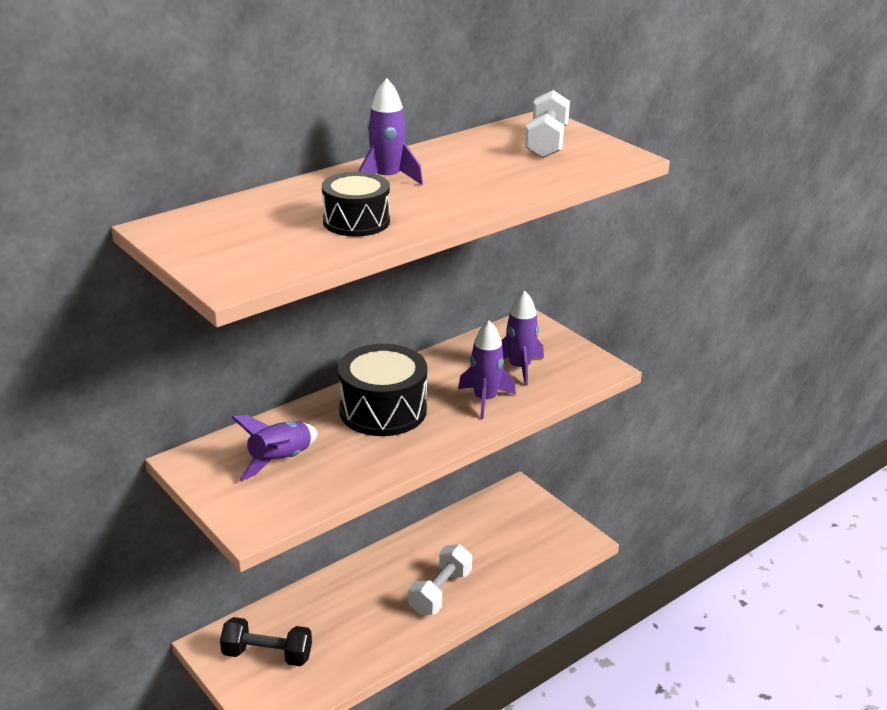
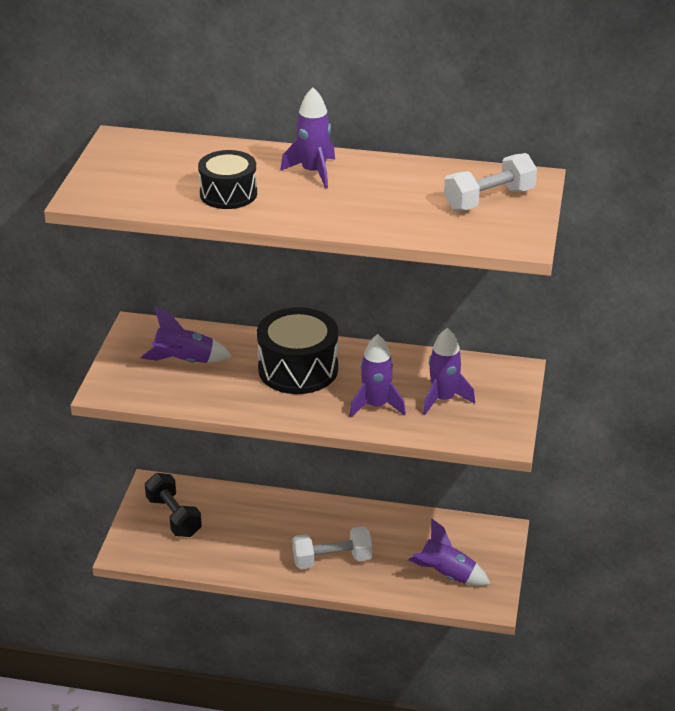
camera: 50 degrees right, 5 degrees up
none -> purple rocket [408,518,490,586]

